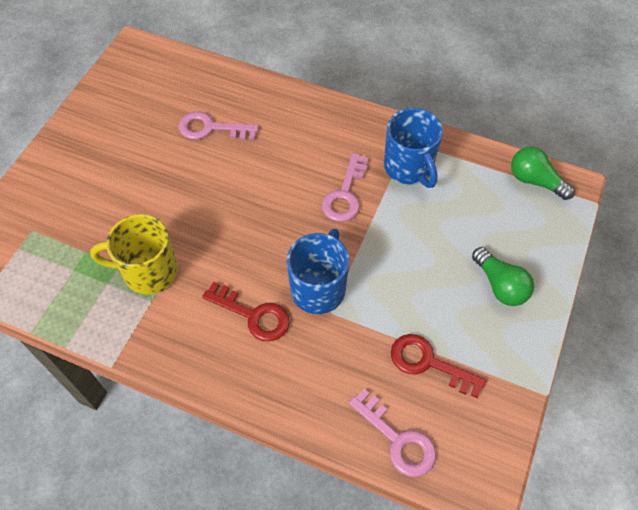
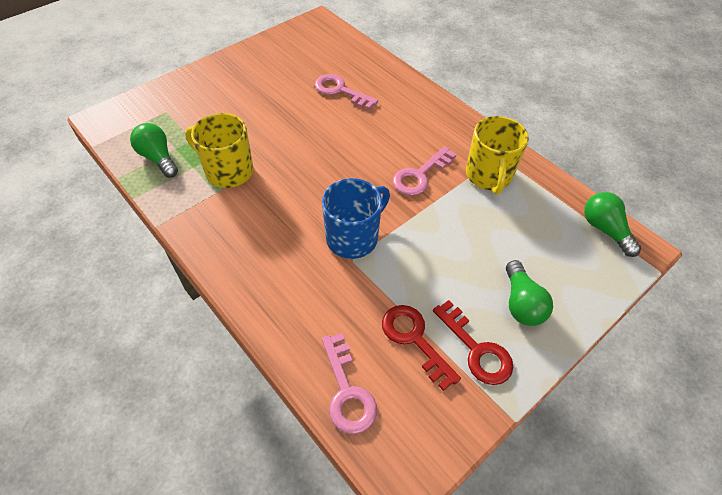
camera: 25 degrees right, 5 degrees down
red key [202,282,290,341] -> red key moved to [433,300,513,385]
blue mug [384,108,443,188] -> yellow mug [466,116,529,194]
none -> green light bulb [130,123,178,178]

